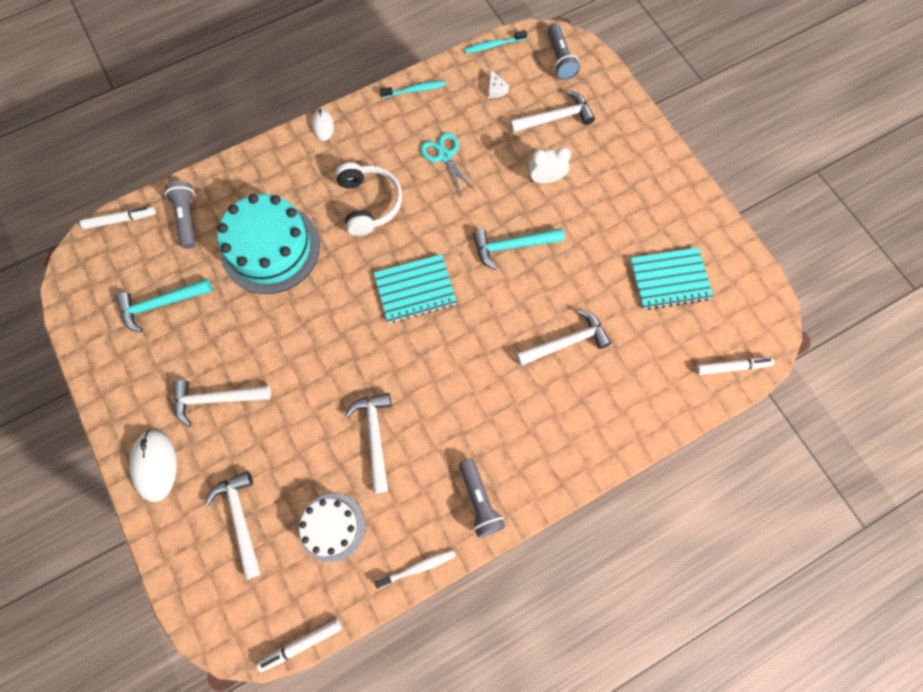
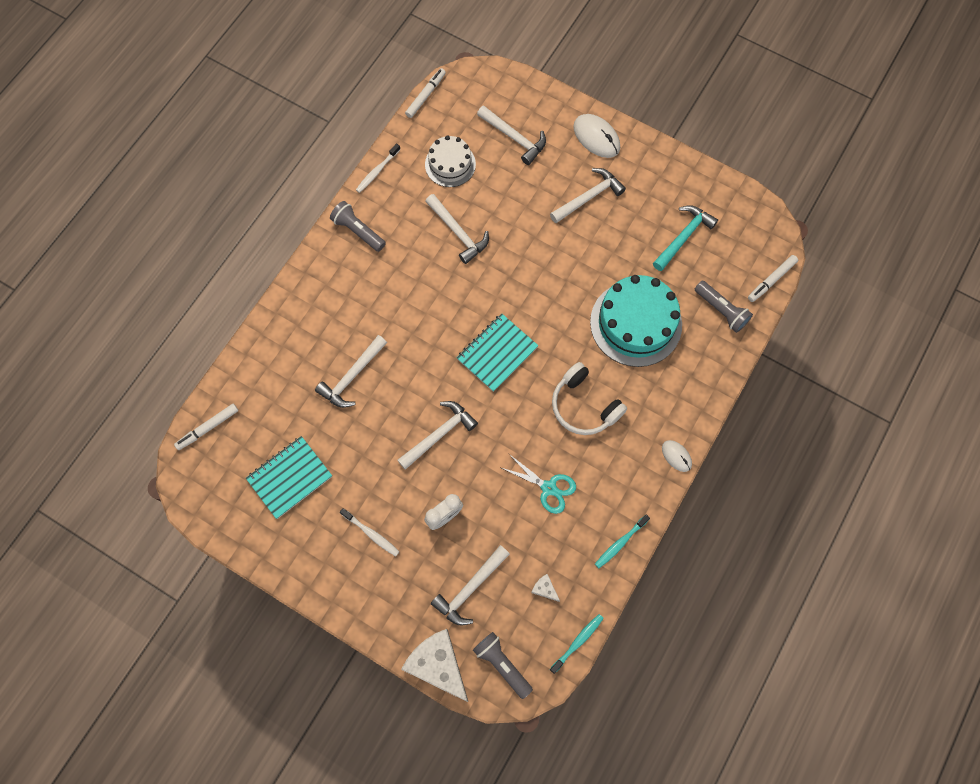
camera: 150 degrees right, 0 degrees up
turquoise hammer [473,228,564,270] -> white hammer [397,401,478,470]
none -> white toothbrush [340,508,399,557]
none -> white cheese [401,629,468,702]

